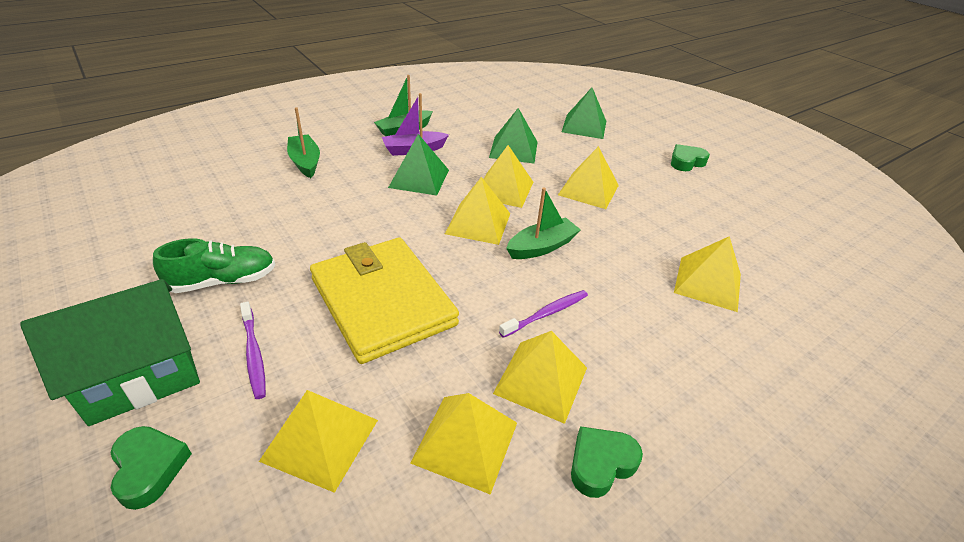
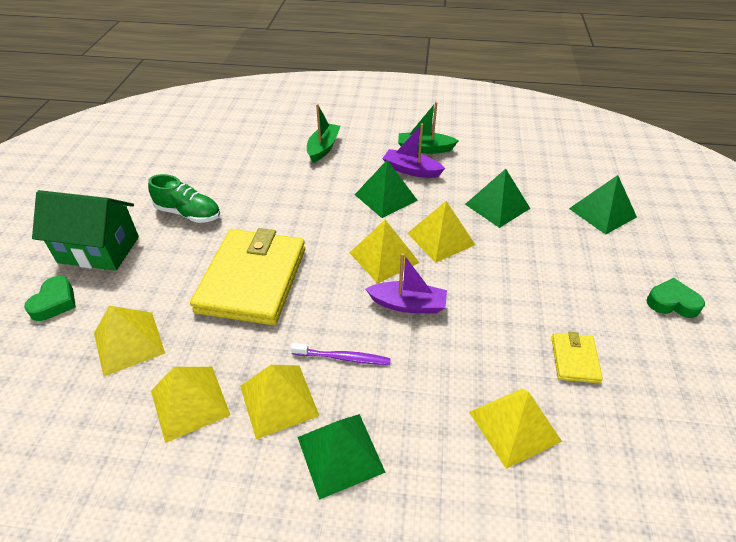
camera: 45 degrees right, 5 degrees up
purple toothbrush [240,302,266,399] -> none
green boat [506,188,581,259] -> purple boat [366,253,447,314]
yellow pyramid [558,146,619,209] -> none
green heart [571,426,643,498] -> none
none -> green pyramid [298,414,386,500]
none -> yellow wallet [551,332,603,383]

